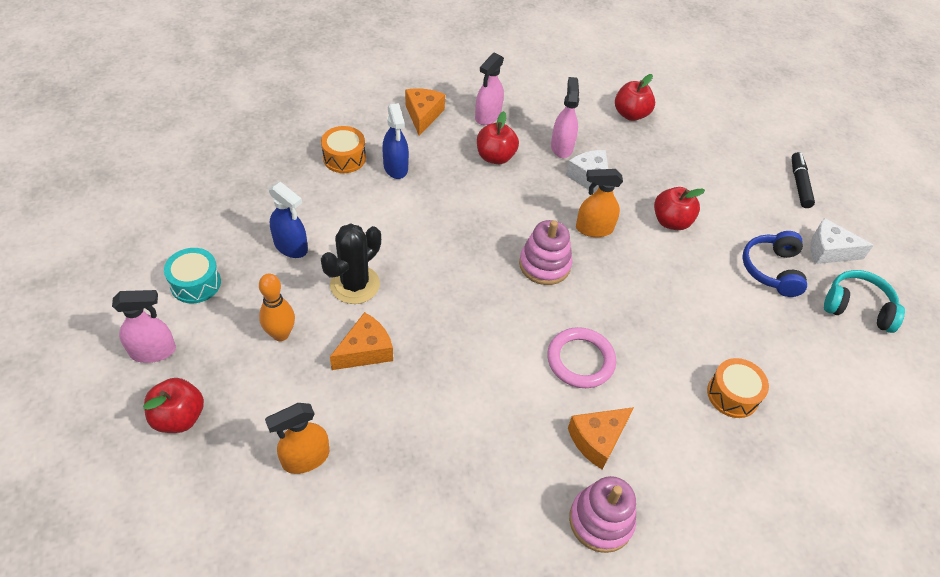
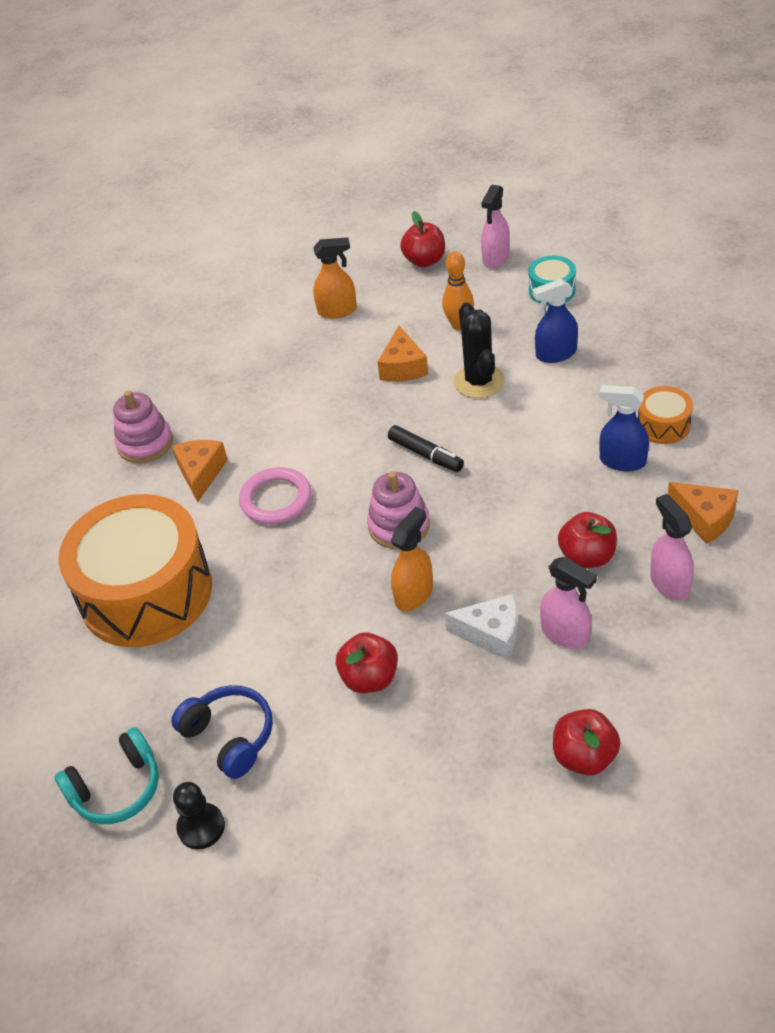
camera: 135 degrees right, 5 degrees down
orange spray bottle [265,403,329,474] -> orange spray bottle turned 75 degrees clockwise [313,237,357,319]
orange drum [707,358,769,418] -> orange drum [58,494,212,647], size x2.36
black marker [792,152,815,208] -> black marker moved to [388,425,464,472]
white cheese [810,218,874,264] -> black pawn [173,782,225,849]

